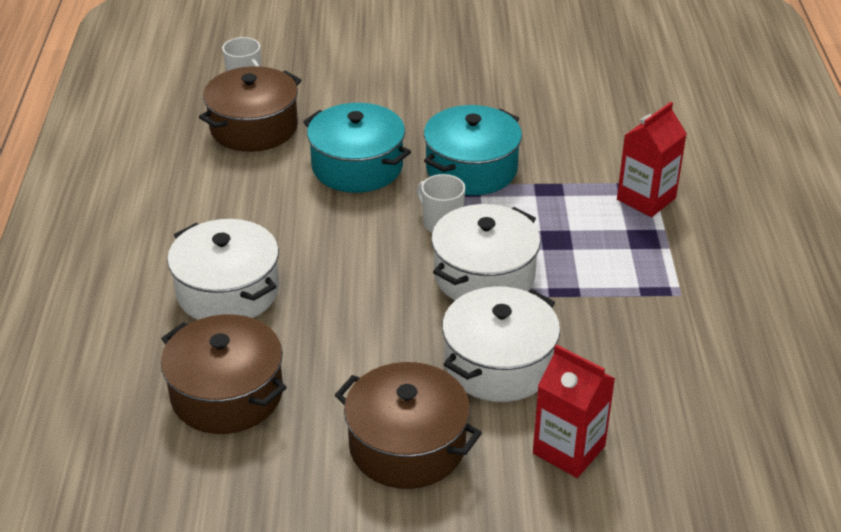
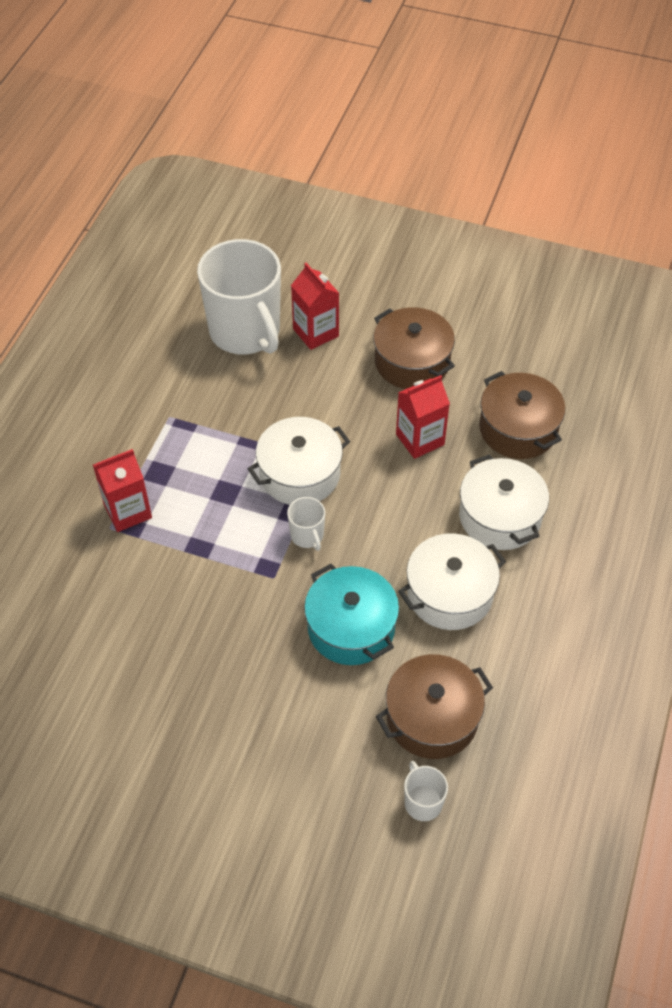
camera: 160 degrees left, 15 degrees up
turquoise pot [424,105,522,195] -> none
white pot [442,286,560,402] -> white pot moved to [398,533,506,630]
none -> white mug [197,239,281,354]
none -> red carton [396,375,450,459]

